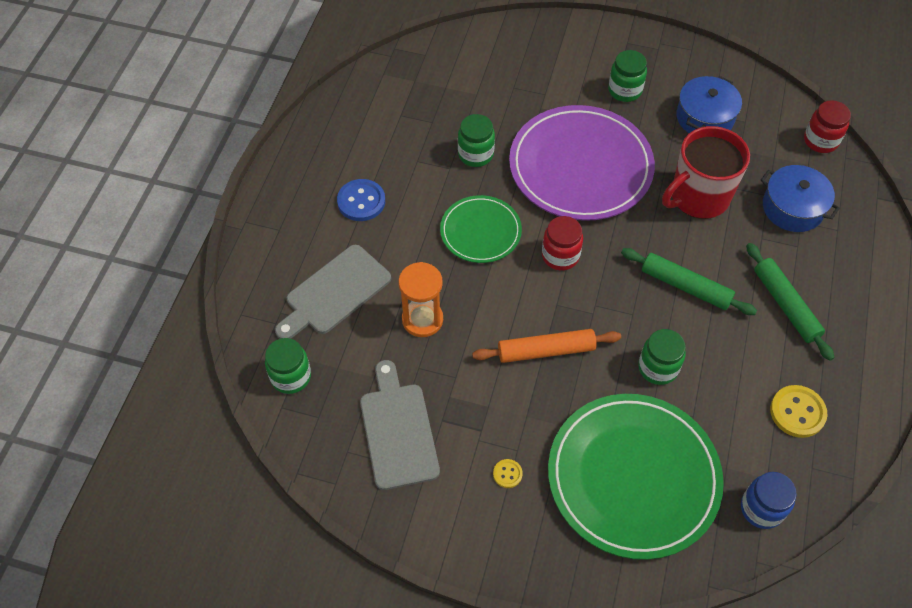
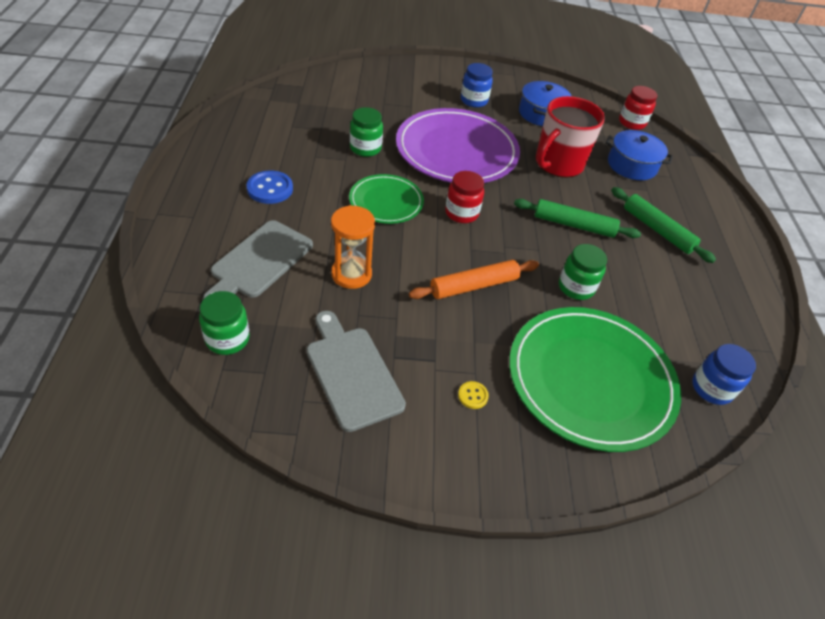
camera: 20 degrees left, 10 degrees down
green jar [608,50,647,102] -> blue jar [461,63,493,107]
yellow button [770,385,827,438] -> none

